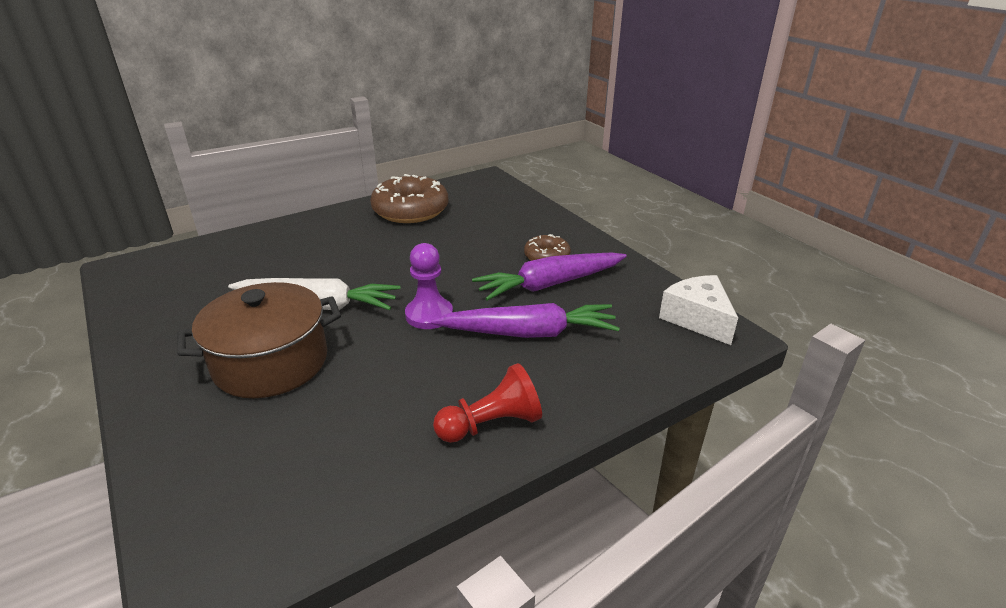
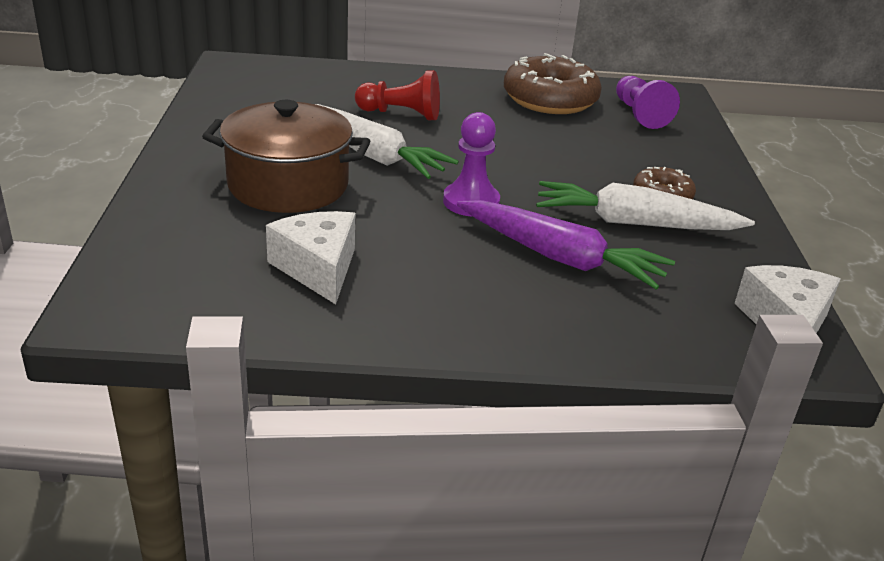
camera: 30 degrees right, 0 degrees up
red pawn [433,363,542,443] -> red pawn moved to [355,70,440,120]
purple carrot [472,253,627,301] -> white carrot [536,181,755,230]
none -> white cheese [266,211,355,304]
none -> purple pawn [616,76,680,129]

